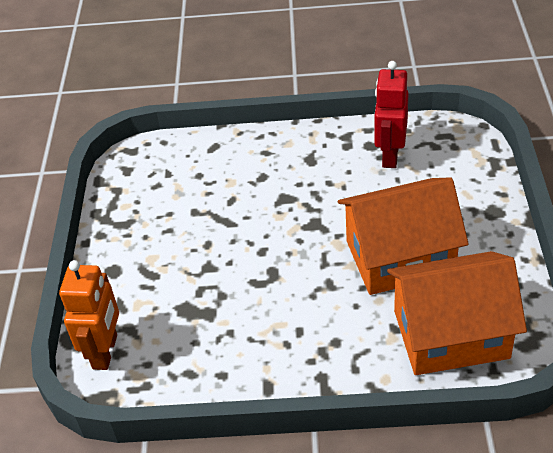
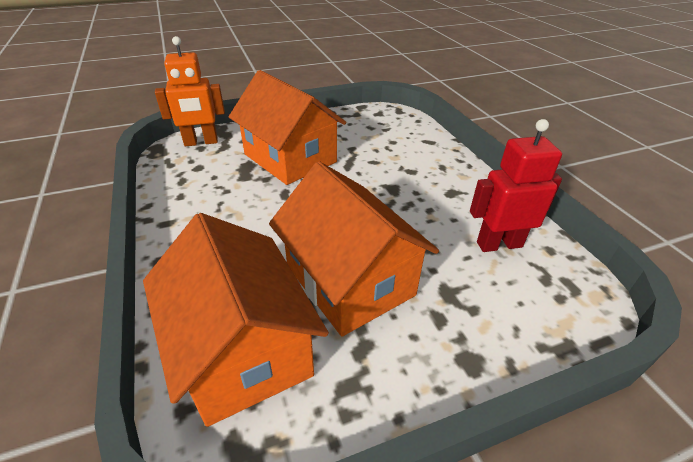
camera: 65 degrees right, 5 degrees down
none -> orange house [229,70,346,185]

